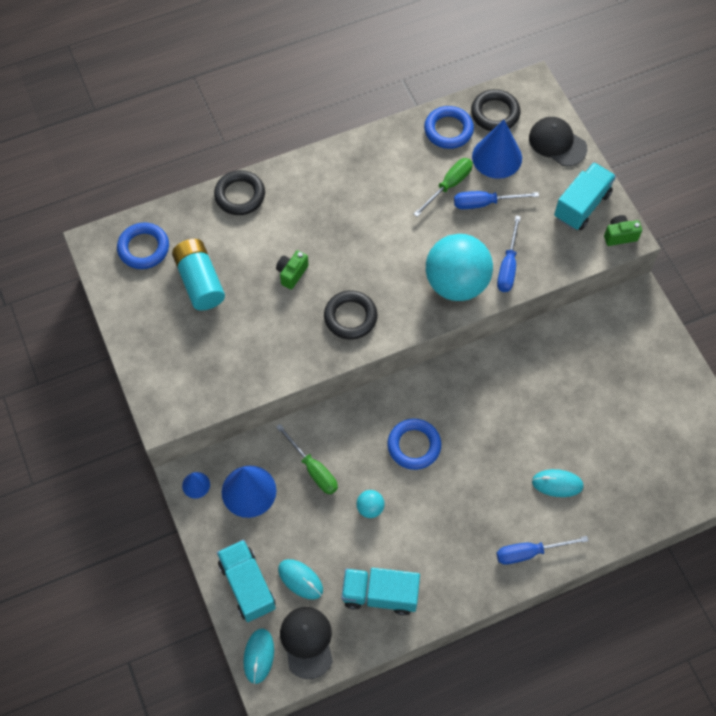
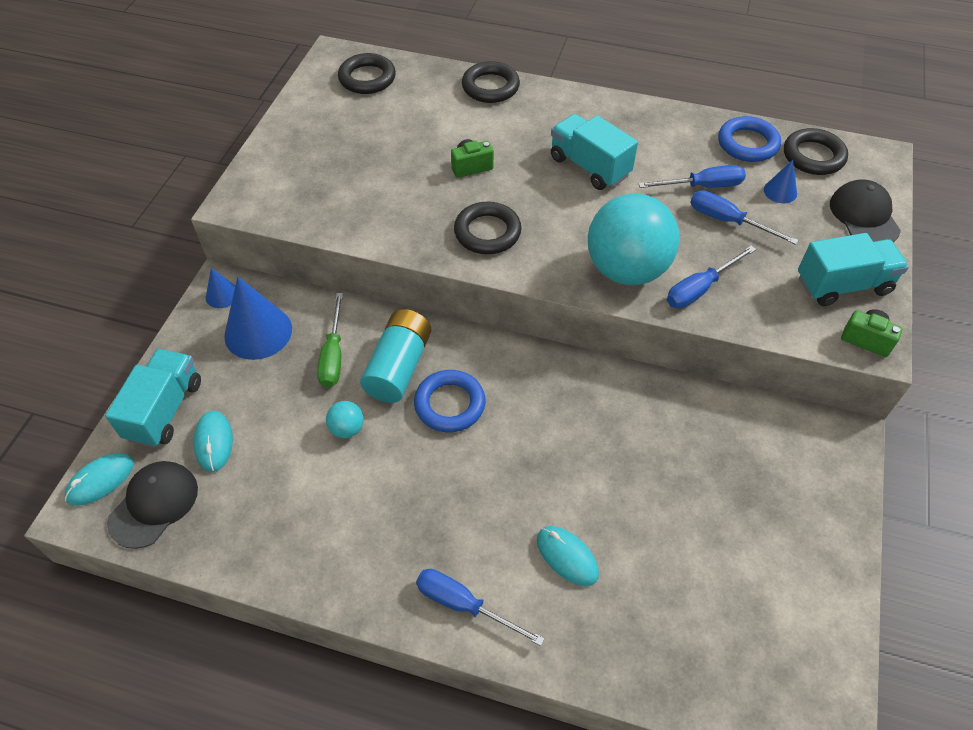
camera: 40 degrees right, 10 degrees down
blue ring [117,222,169,269] -> black ring [338,53,396,94]
turquoise battery [172,239,225,311] -> turquoise battery moved to [360,309,431,403]
turquoise truck [341,568,420,615] -> turquoise truck moved to [551,114,638,190]
green screwdriver [414,158,473,217] -> blue screwdriver [638,165,746,188]
blue cone [472,120,522,179] -> blue cone [764,160,797,203], size x0.51

